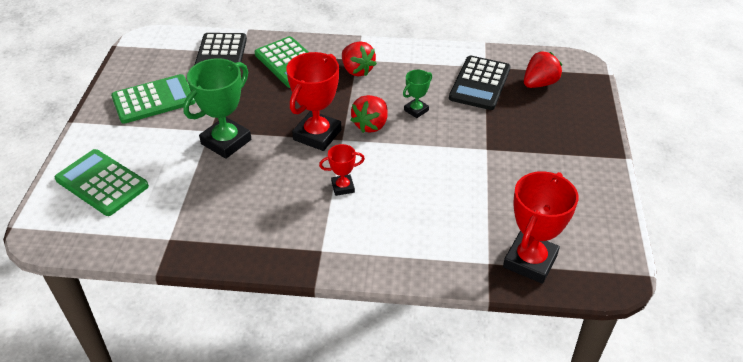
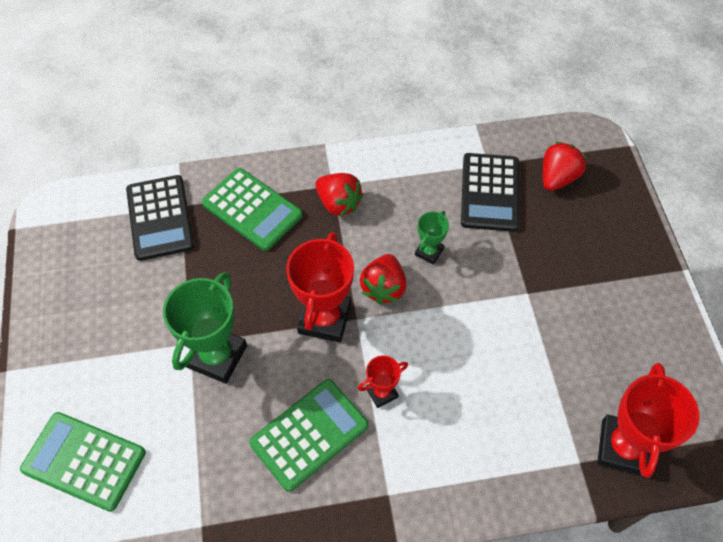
camera: 15 degrees left, 15 degrees up
green calculator [111,74,196,124] -> green calculator moved to [249,379,369,492]

